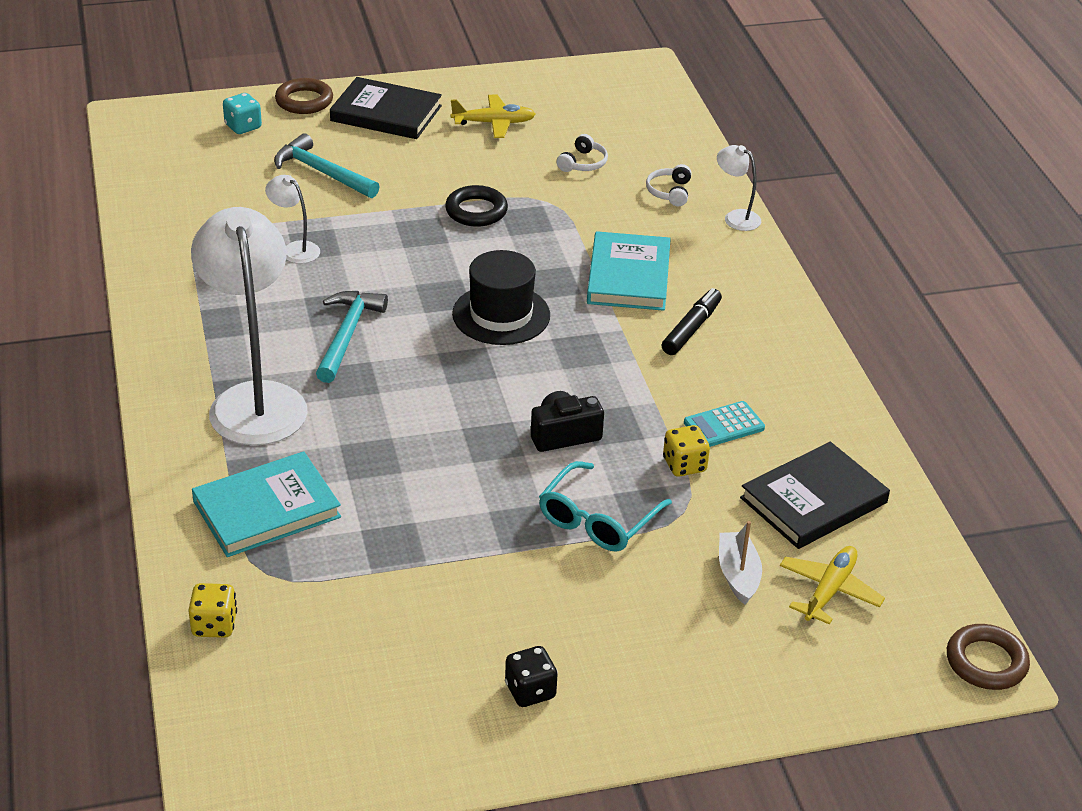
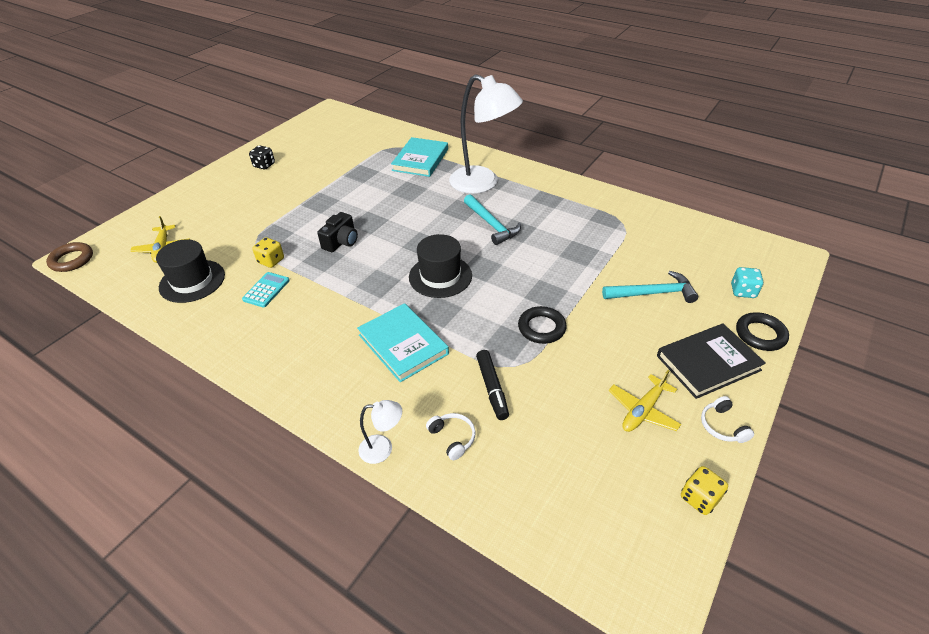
camera: 140 degrees right, 5 degrees up
yellow dice [188,583,237,638] -> yellow dice moved to [681,466,728,515]
white lamp [265,175,320,264] -> none
brown ring [275,78,333,114] -> black ring [736,312,789,351]
turquoise glasses [539,461,672,552] -> none
white headphones [556,134,608,172] -> white headphones moved to [701,396,754,443]
black marker [662,288,722,355] -> black marker moved to [476,350,509,420]
white boat [719,521,762,605] -> none
black book [740,442,890,549] -> black hat [156,239,225,303]

